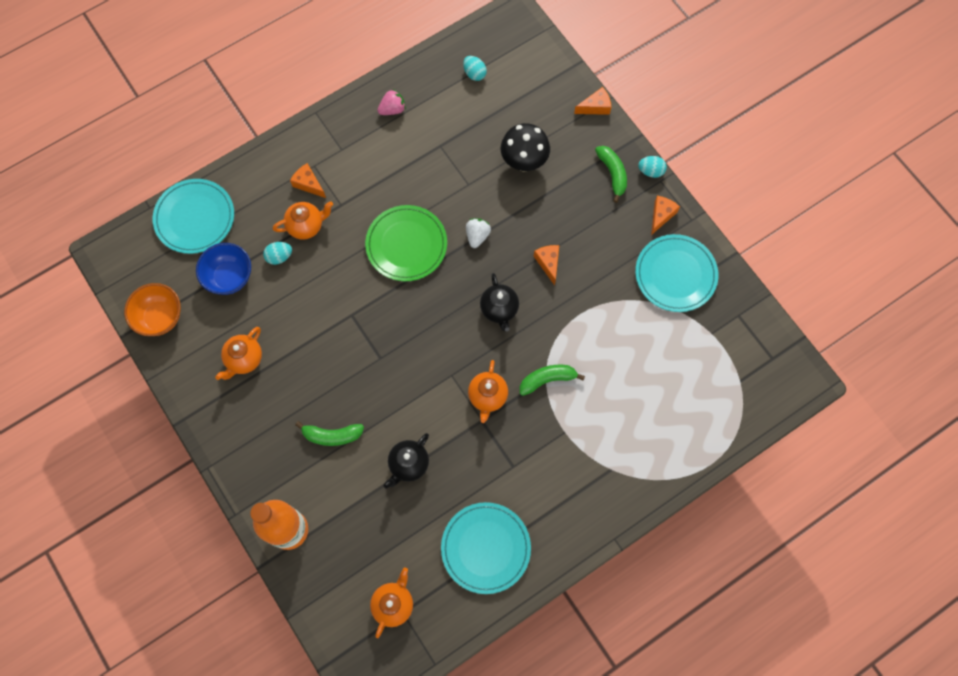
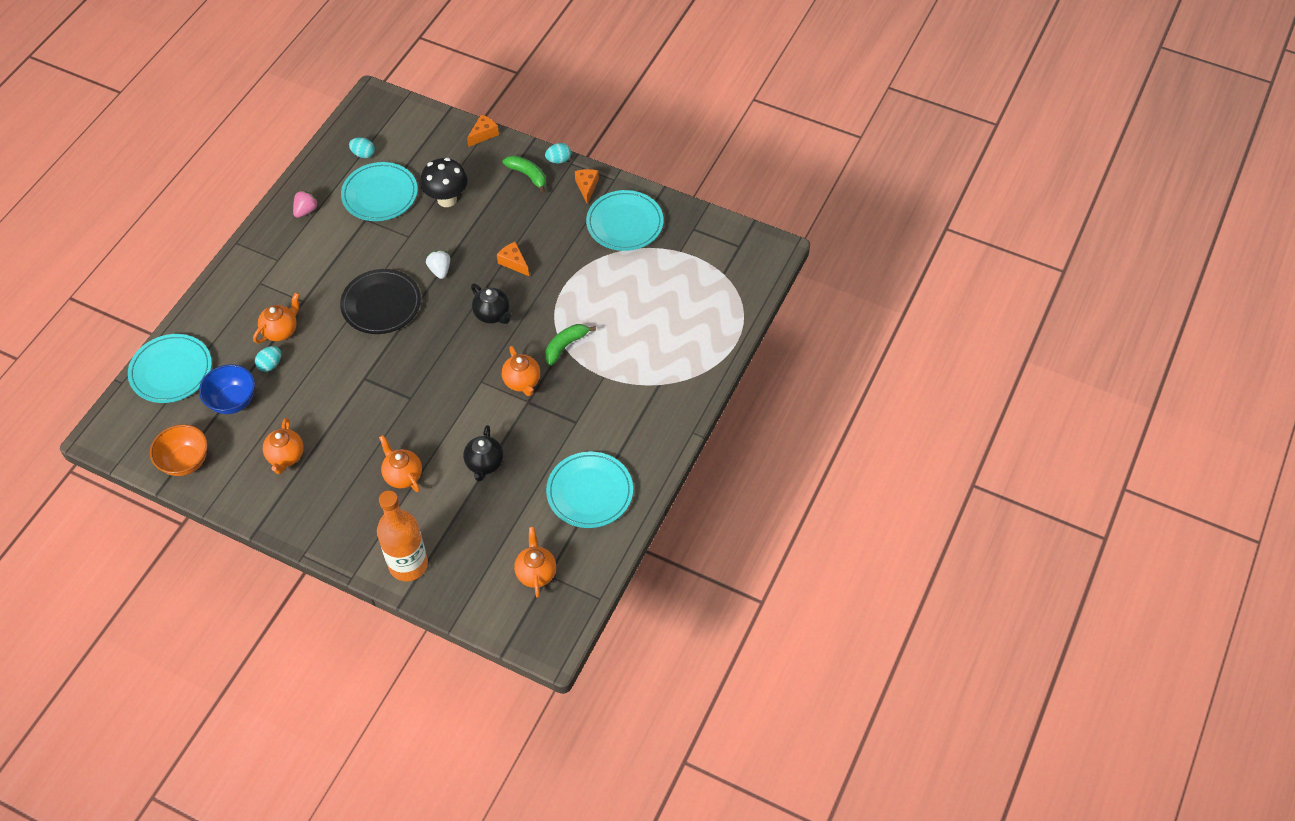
camera: 30 degrees left, 15 degrees down
orange cheese [290,163,326,198] -> none
green banana [295,421,364,446] -> orange teapot [379,435,422,492]
green plate [365,205,447,281] -> black plate [340,269,421,334]
none -> turquoise plate [341,162,418,221]

